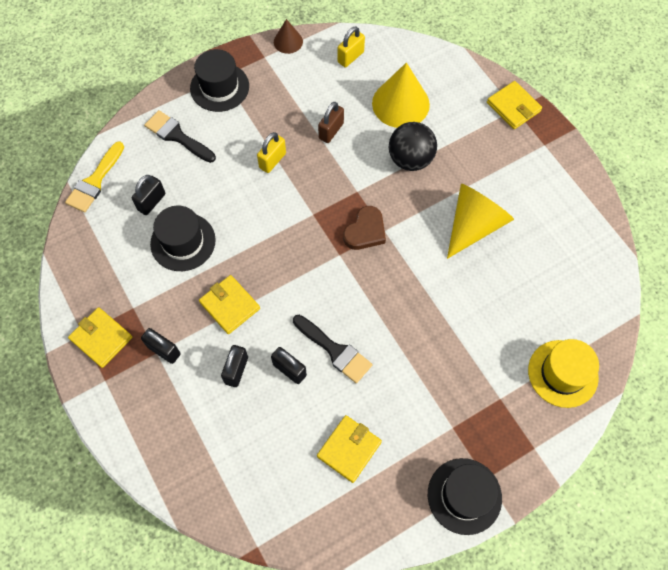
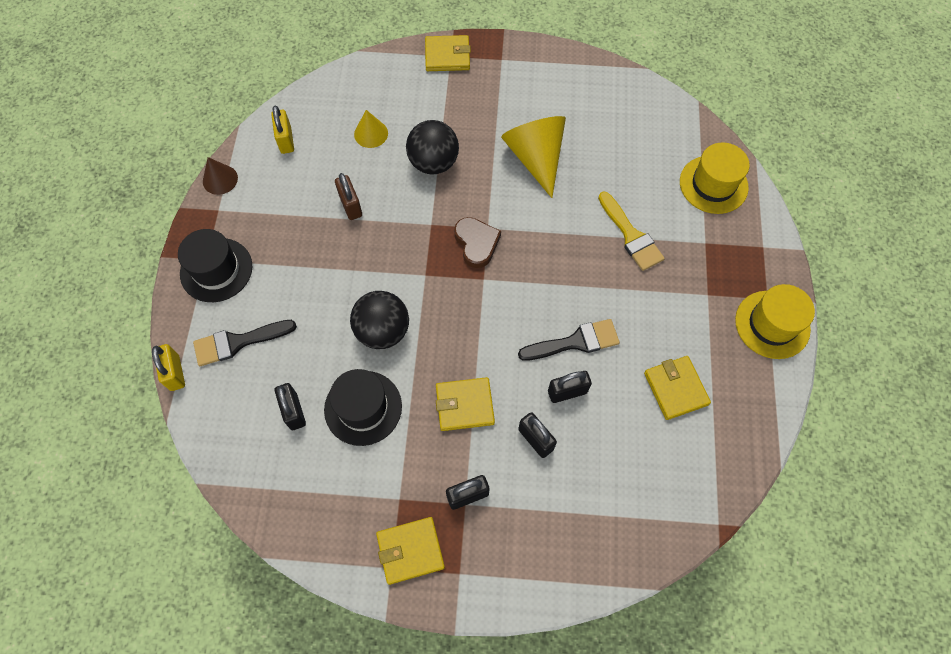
camera: 55 degrees left, 0 degrees up
yellow brush [65,141,124,213] -> yellow brush moved to [598,191,665,271]
yellow padlock [257,132,286,173] -> yellow padlock moved to [152,344,185,391]
yellow cone [372,62,430,128] -> yellow cone [354,110,388,148], size x0.53
black hat [428,458,502,535] -> yellow hat [735,284,815,359]
none -> black ball [350,291,409,349]

